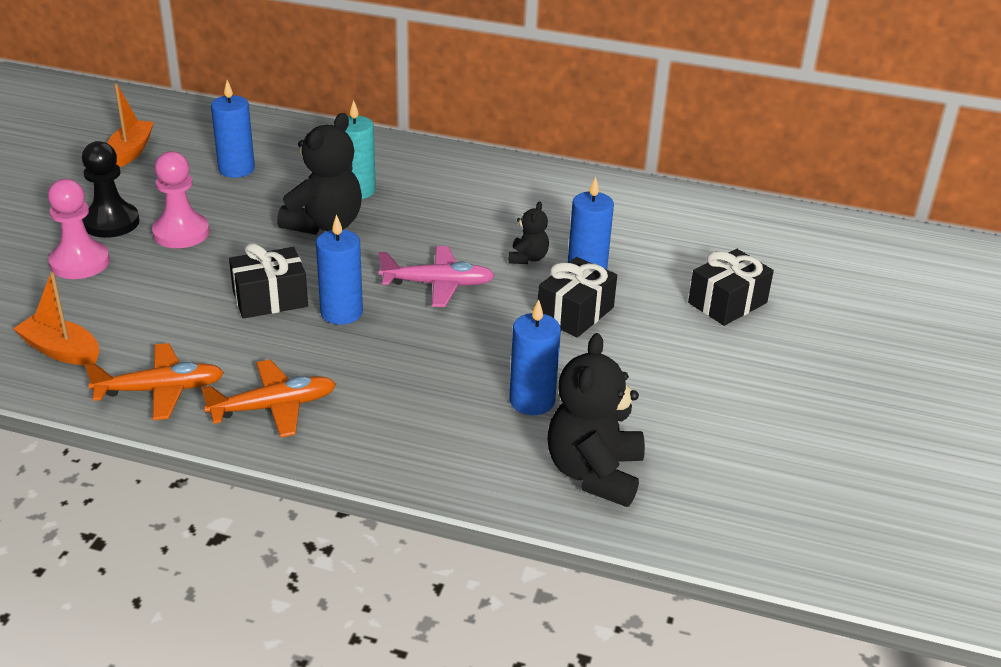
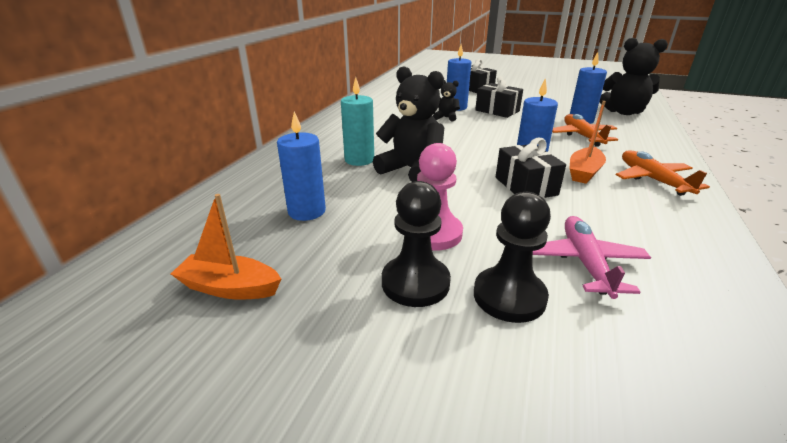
camera: 85 degrees left, 5 degrees down
orange boat [13,272,99,365] -> orange boat moved to [569,101,606,184]
pink pawn [48,179,110,279] -> black pawn [474,192,551,323]
orange plane [85,343,224,420] -> orange plane moved to [552,114,618,147]
pink plane [379,246,495,307] -> pink plane moved to [533,216,651,299]

